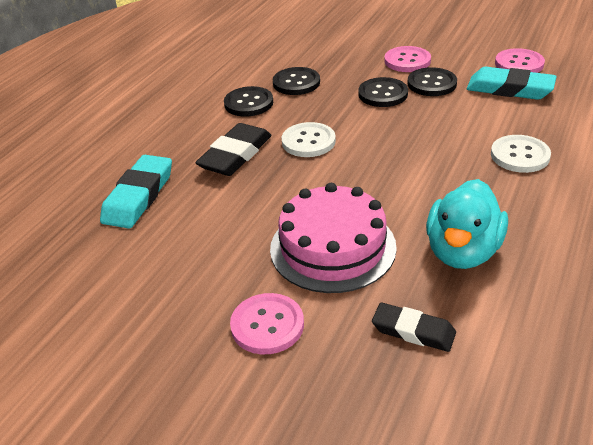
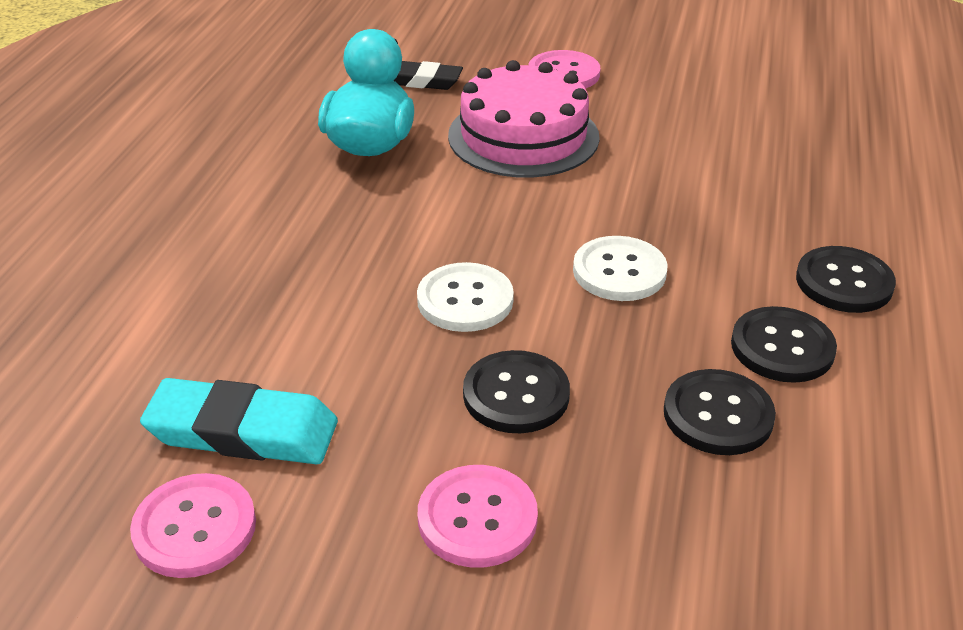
camera: 165 degrees right, 0 degrees up
turquoise eraser [100,155,172,229] -> none
black eraser [195,123,271,176] -> none
black button [407,67,457,96] -> black button moved to [796,246,896,313]
white button [491,135,551,173] -> white button moved to [417,262,514,332]

